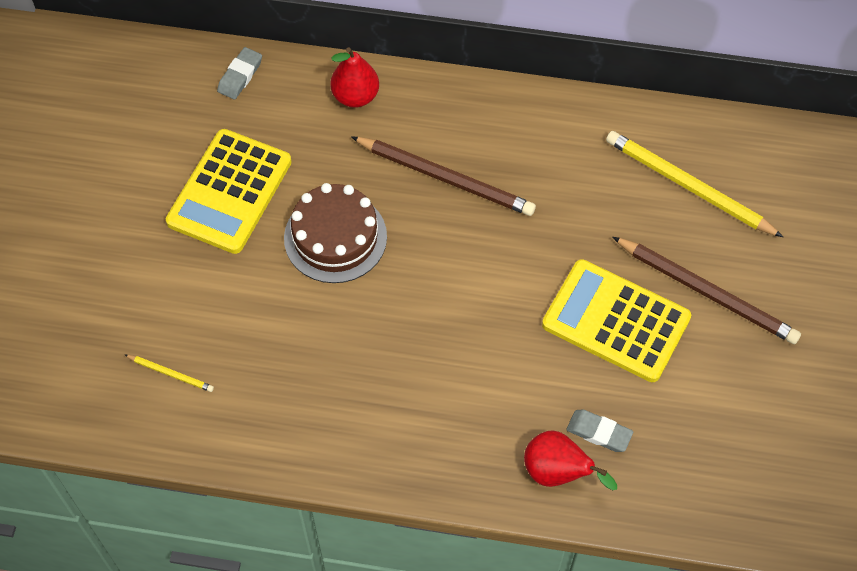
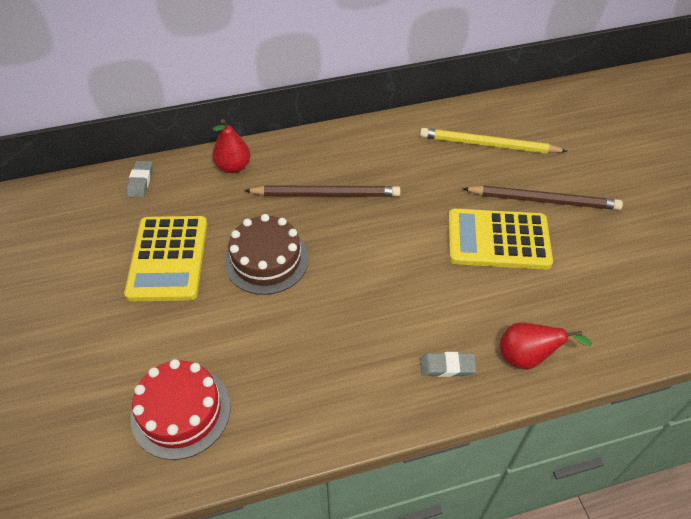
camera: 25 degrees left, 10 degrees down
yellow pencil [125,355,214,392] -> red cake [130,359,231,460]
grey eraser [566,409,634,452] -> grey eraser moved to [420,352,476,377]

